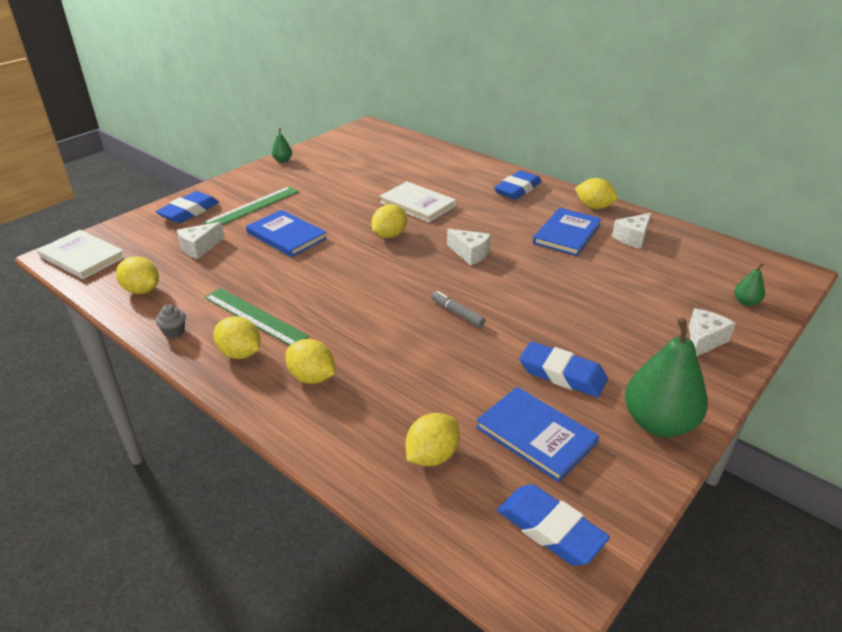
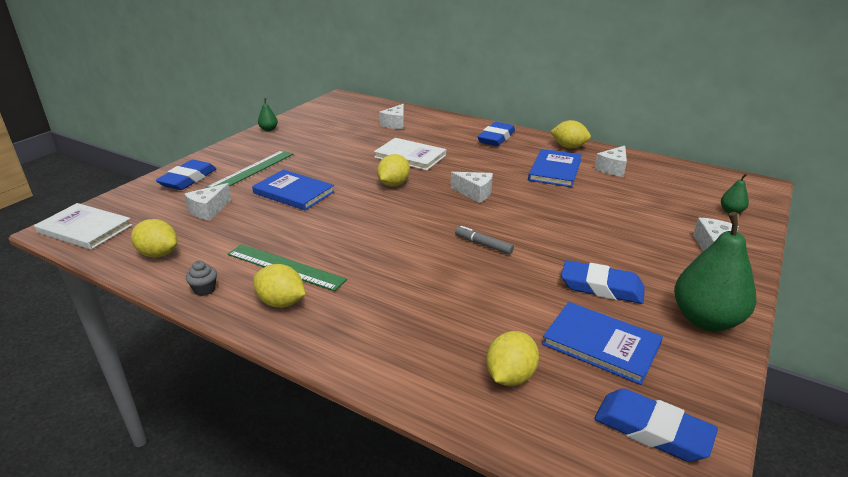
camera: 10 degrees left, 5 degrees down
yellow lemon [285,339,335,384] -> none
none -> white cheese [379,104,404,129]

